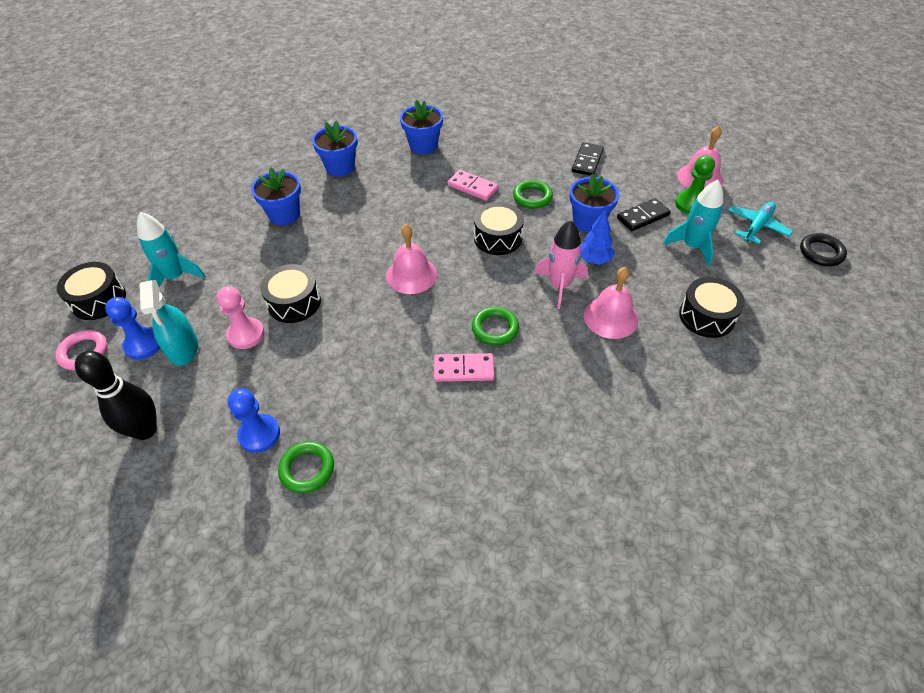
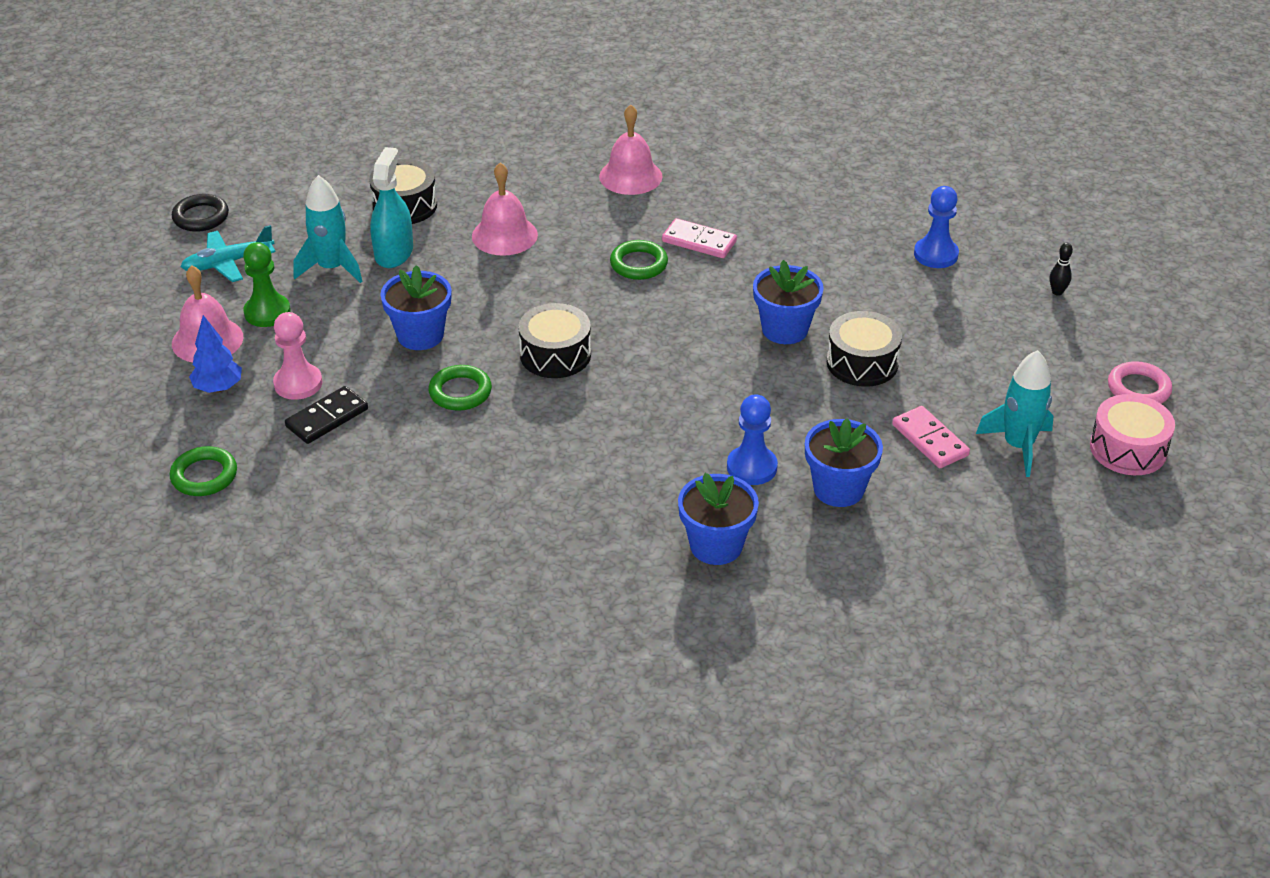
camera: 155 degrees left, 10 degrees down
black drum [57,262,126,320] -> pink drum [1090,394,1175,475]
black bowling pin [75,351,157,440] -> black bowling pin [1050,243,1073,296], size x0.43
blue pawn [105,297,160,360] -> blue pawn moved to [727,395,778,485]
turquoise spray bottle [140,280,198,366] -> turquoise spray bottle moved to [370,147,413,268]
pink pawn [217,286,264,349] -> pink pawn moved to [273,312,322,400]
green ring [278,441,334,493] -> green ring moved to [170,446,237,496]
pink bell [386,224,437,294] -> pink bell moved to [599,104,662,195]
blue flower pot [400,100,443,154] -> blue flower pot moved to [753,260,824,344]
pink domino [447,170,498,201] -> pink domino moved to [892,406,970,468]
pink rocket [534,220,588,309] -> none
blue tree [580,210,615,265] -> blue tree moved to [189,315,242,393]
black domino [617,198,671,231] -> none

